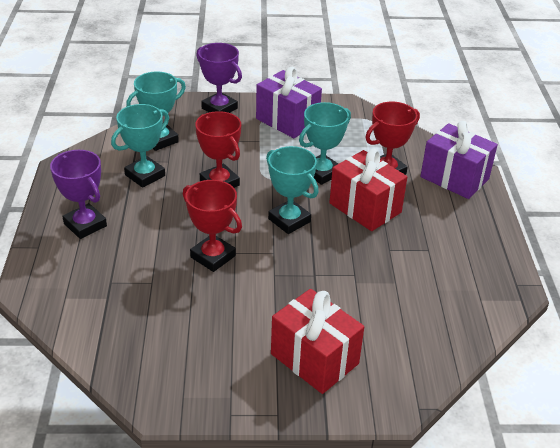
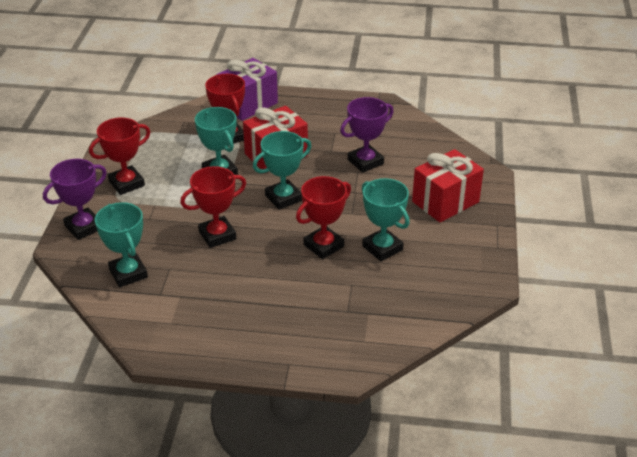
camera: 80 degrees left, 0 degrees up
purple trophy [50,150,107,239] -> purple trophy moved to [340,97,394,173]
turquoise trophy [111,104,169,188] -> turquoise trophy moved to [362,178,410,261]
purple gift [256,67,322,138] -> red trophy [89,118,150,195]

